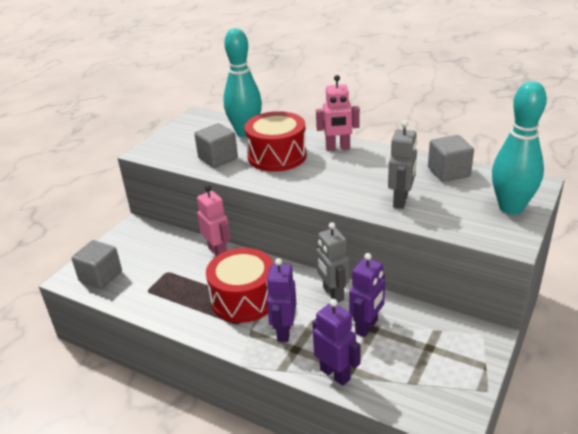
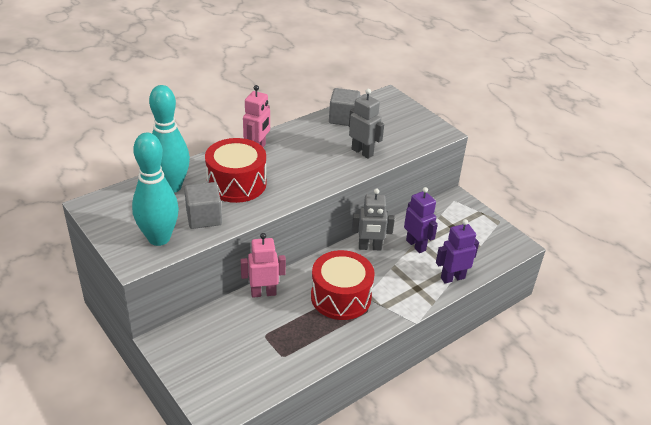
camera: 70 degrees left, 5 degrees up
grey cube [71,240,122,289] -> none
purple robot [266,258,296,342] -> none
turquoise bowling pin [492,81,547,215] -> turquoise bowling pin moved to [132,133,179,246]

